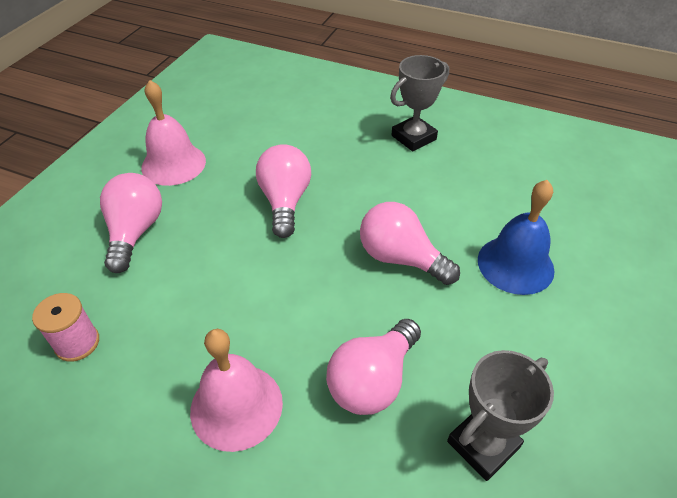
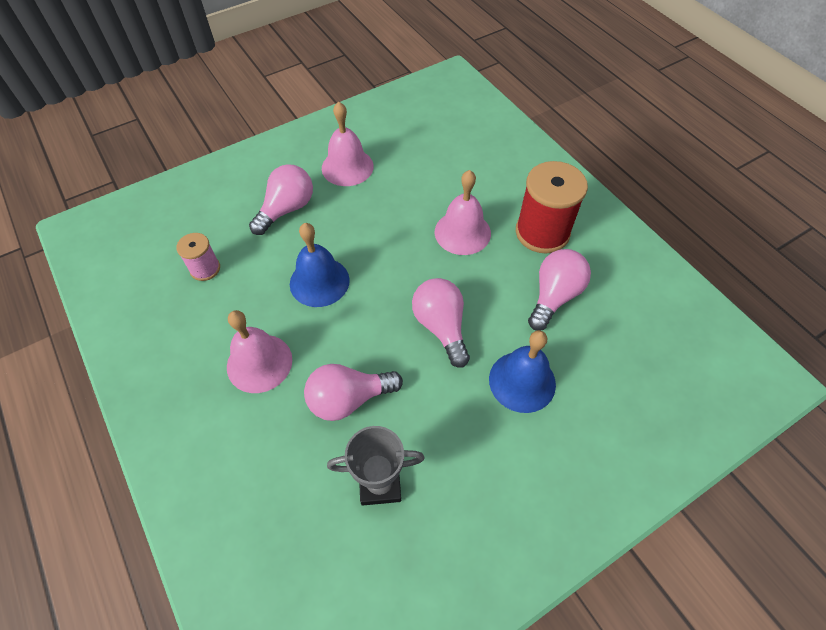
camera: 35 degrees right, 10 degrees up
pink light bulb [256,144,311,238] -> pink light bulb moved to [528,249,591,330]
grey trophy [390,55,449,151] -> red spool [516,161,588,253]
none -> blue bell [290,223,350,307]
none -> pink bell [435,170,491,255]

